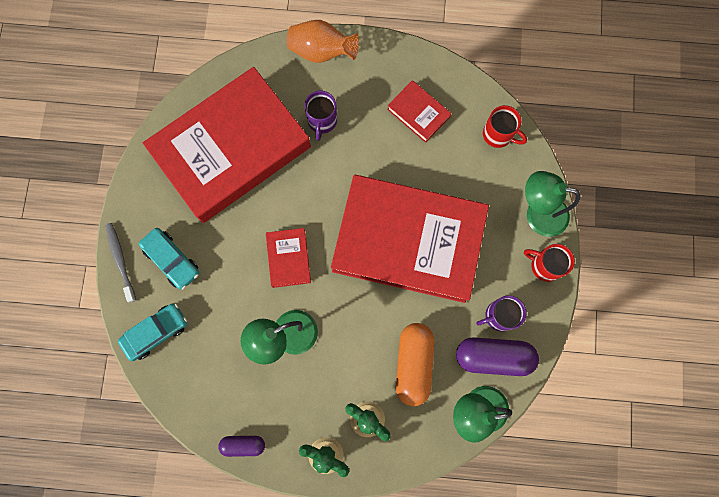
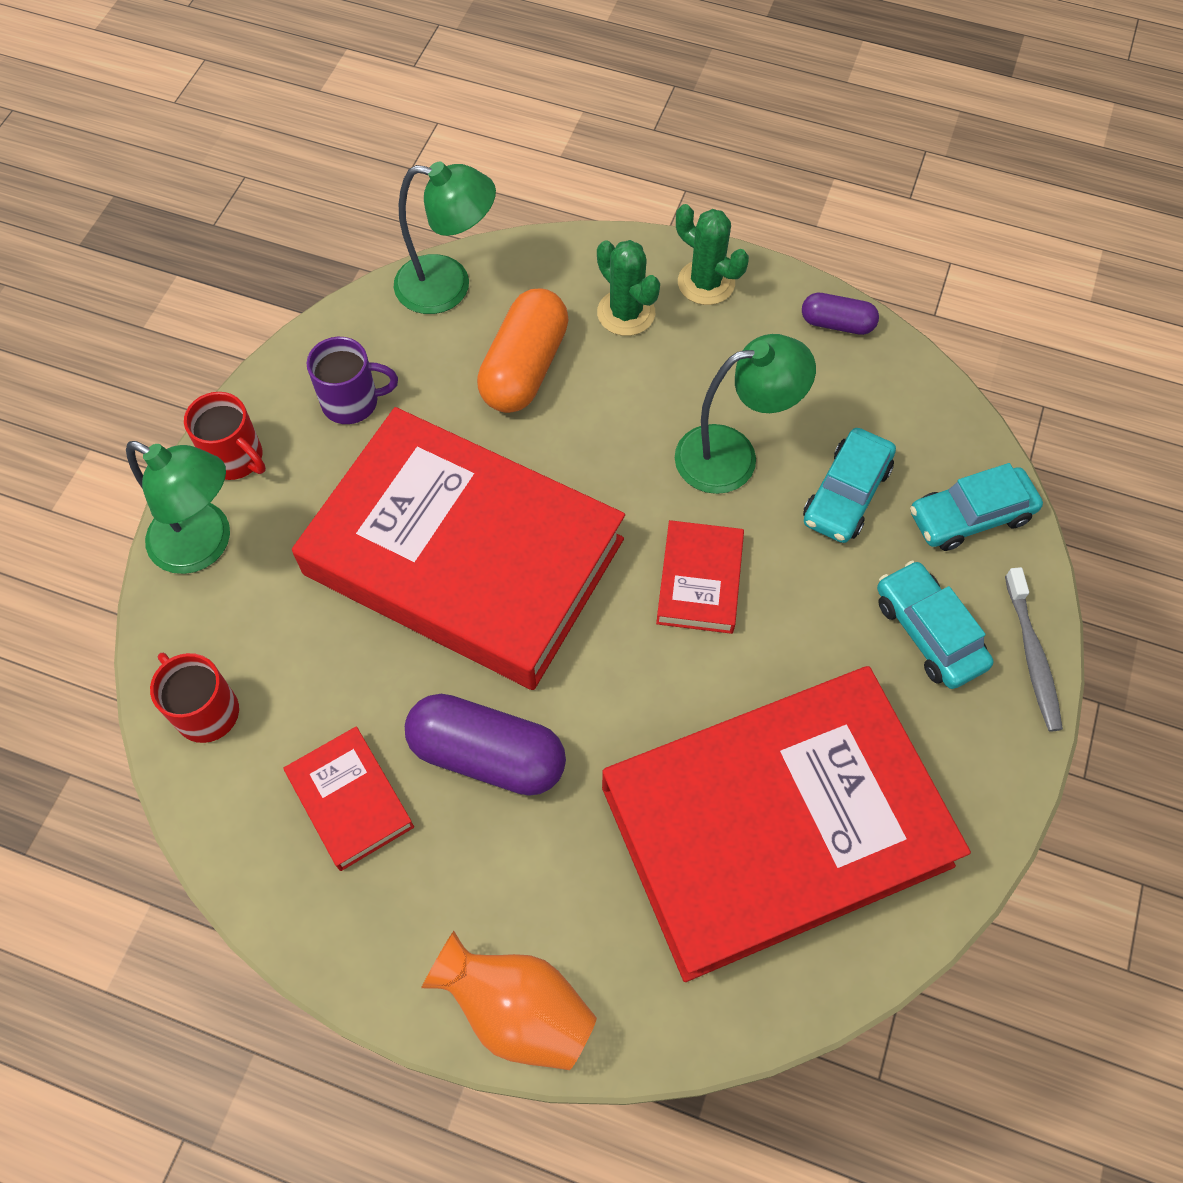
camera: 165 degrees left, 15 degrees down
purple mug [304,91,337,141] -> none
purple capsule [456,337,539,376] -> purple capsule moved to [405,694,566,796]
none -> turquoise car [803,428,896,543]

